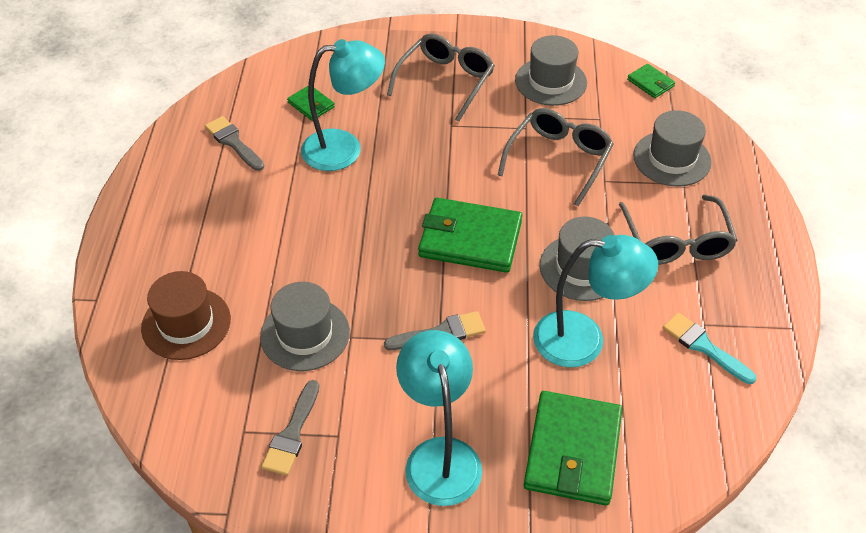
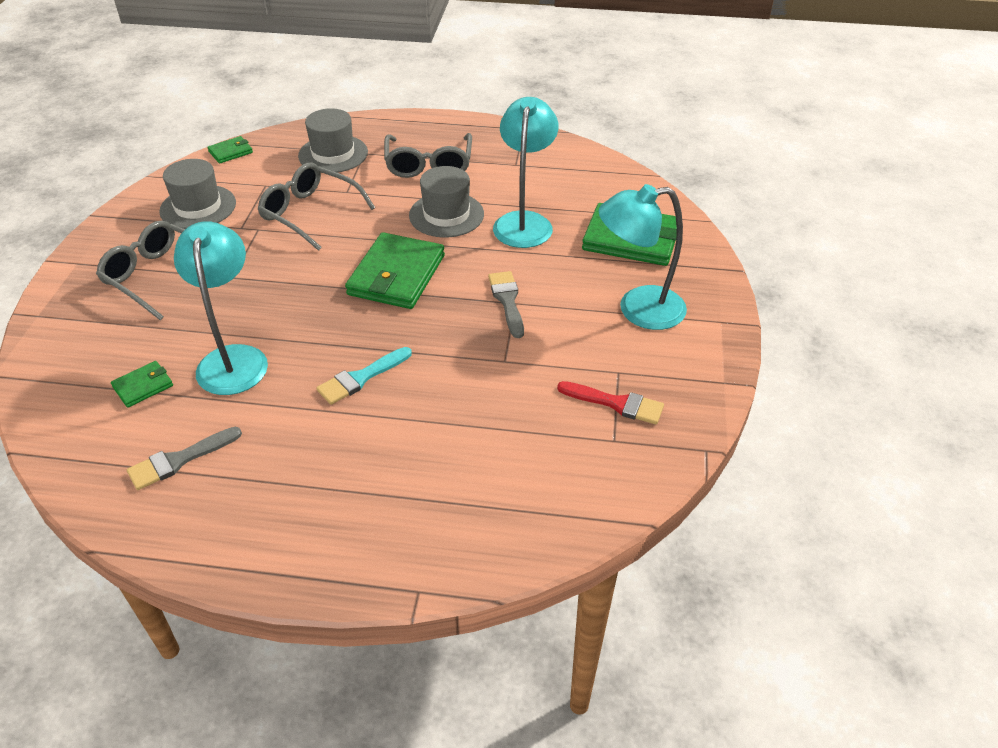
camera: 85 degrees left, 5 degrees down
brown hat [141,271,231,360] -> none
grey hat [260,282,350,371] -> none
grey brush [261,380,319,476] -> red brush [557,381,664,424]
grey glasses [619,195,738,265] -> grey glasses turned 90 degrees clockwise [384,133,472,178]
turquoise brush [663,313,756,384] -> turquoise brush moved to [316,347,412,405]

